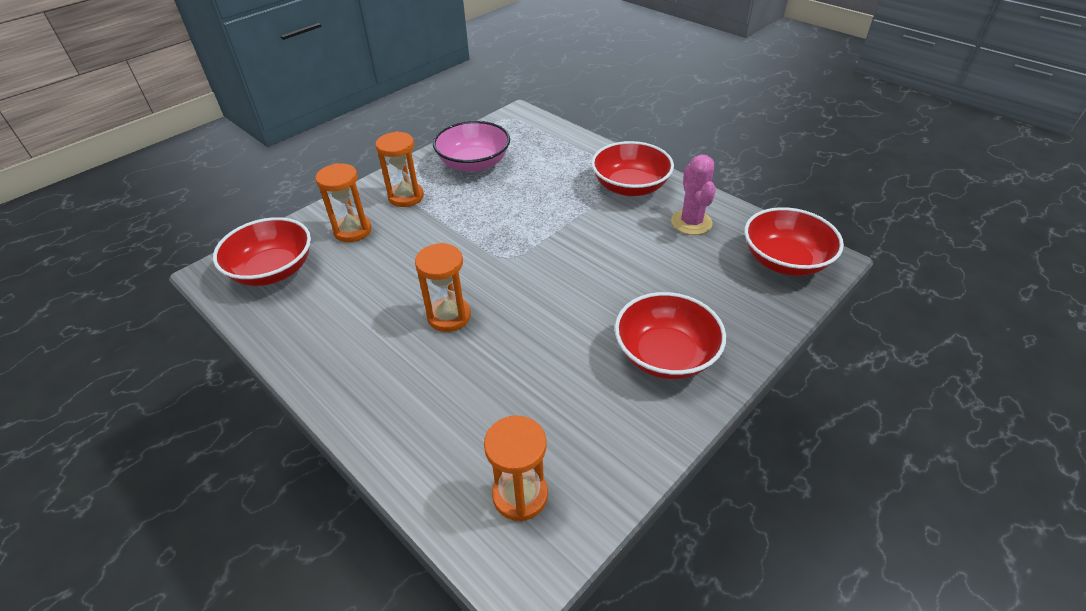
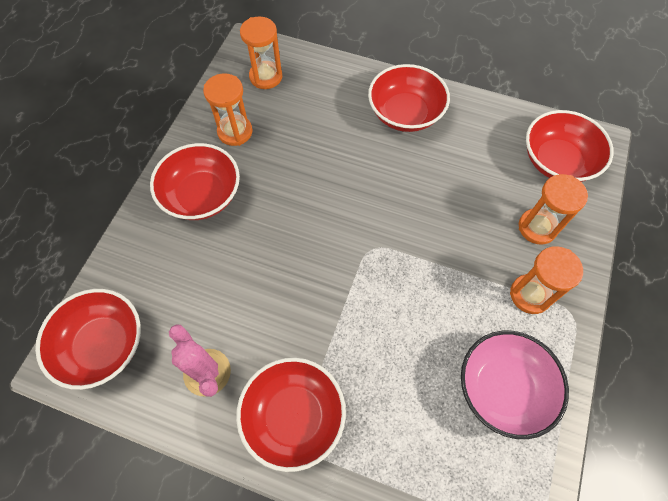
camera: 155 degrees right, 20 degrees up
orange hourglass [415,243,471,332] -> orange hourglass moved to [203,73,253,146]
none -> red bowl [368,64,450,132]

